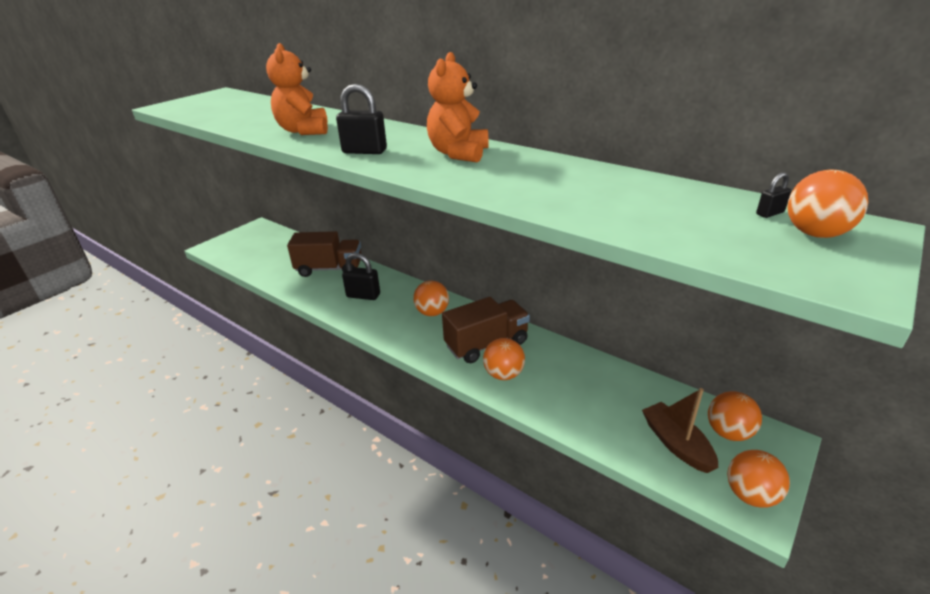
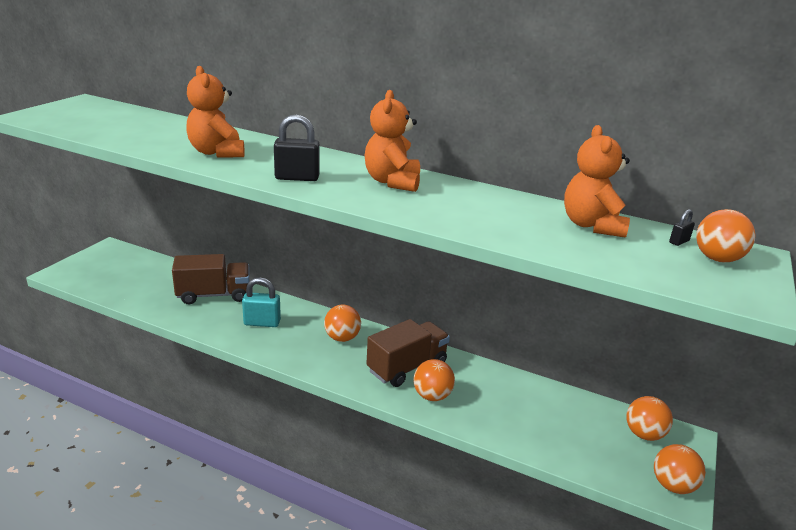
camera: 15 degrees left, 5 degrees down
black padlock [342,253,380,300] -> turquoise padlock [242,277,281,327]
brown boat [642,388,718,473] -> none
none -> orange teddy bear [564,125,630,237]

